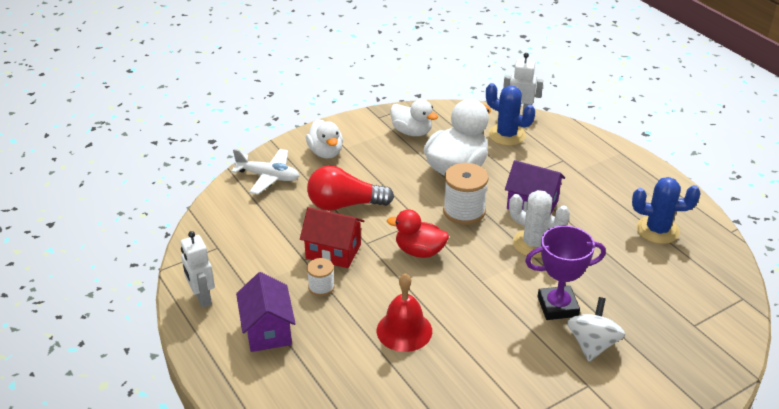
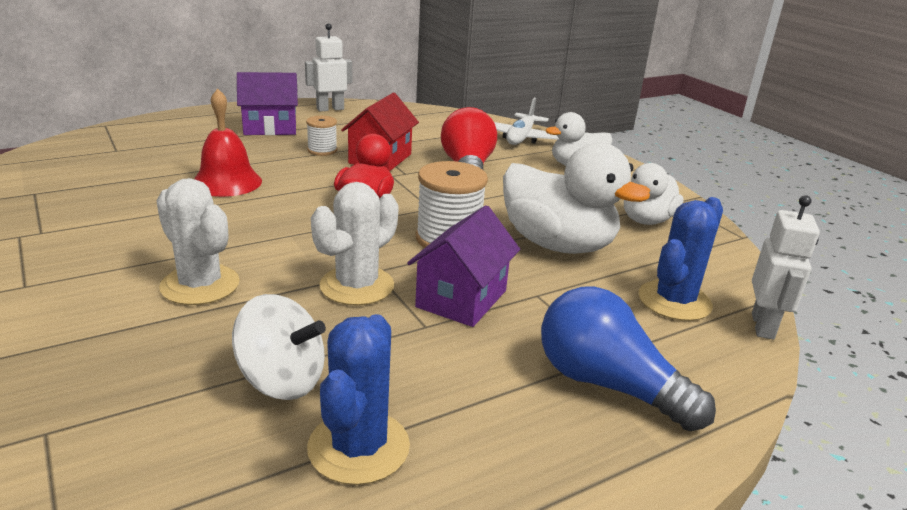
camera: 90 degrees right, 10 degrees down
purple trophy [525,226,606,320] -> white cactus [156,178,240,305]
white spinning top [567,297,625,361] -> white spinning top moved to [232,294,326,400]
none -> blue light bulb [541,286,716,431]

